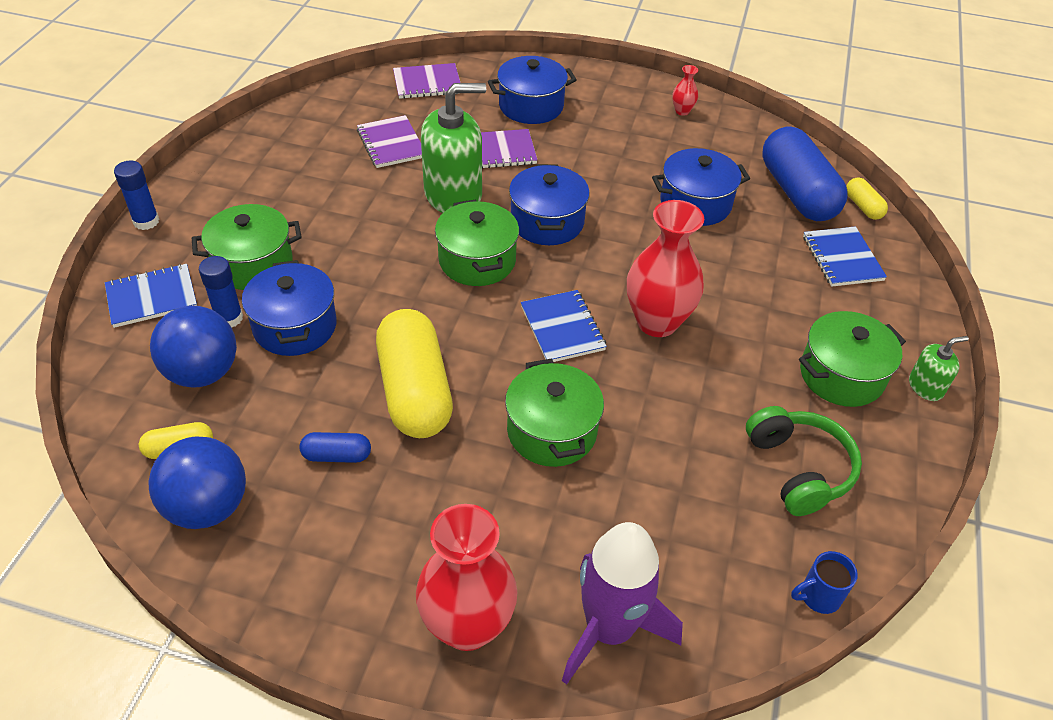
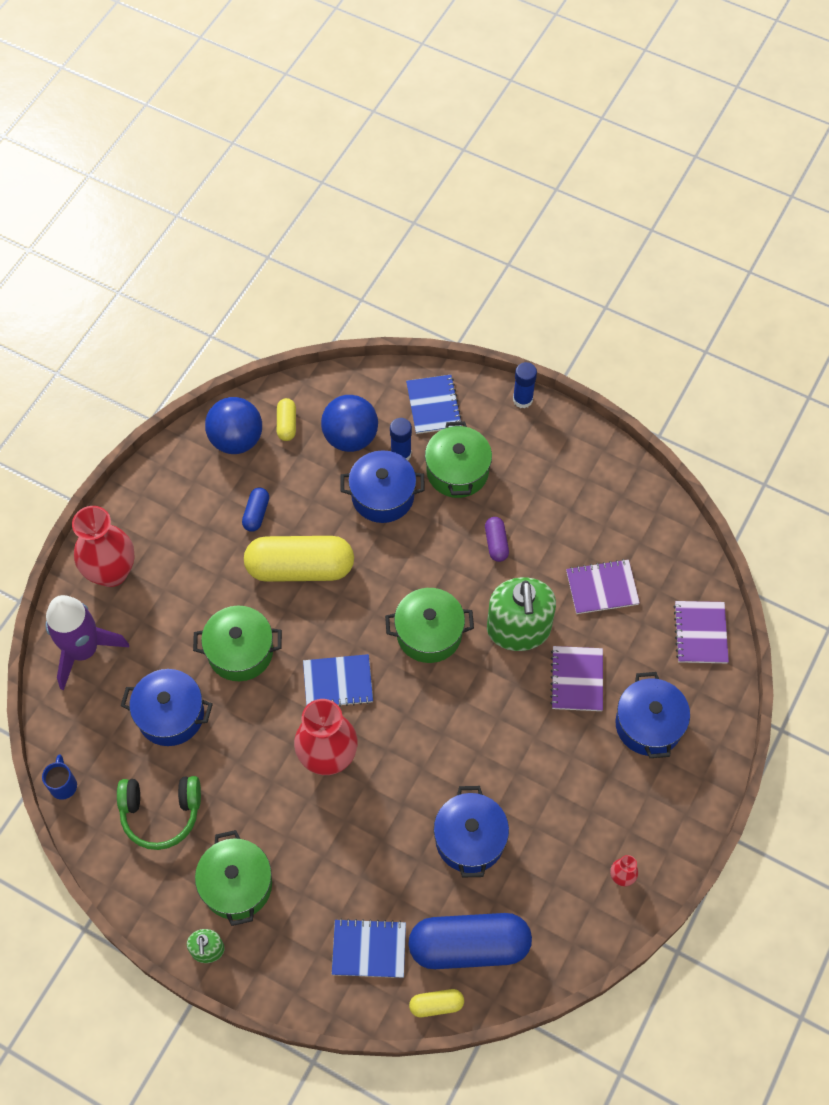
camera: 105 degrees right, 15 degrees up
blue pot [509,164,590,245] -> blue pot moved to [121,669,213,746]
none -> purple capsule [485,517,509,562]

